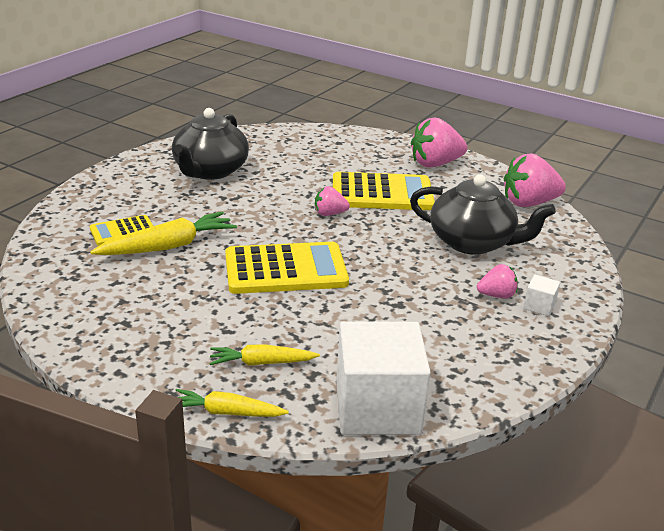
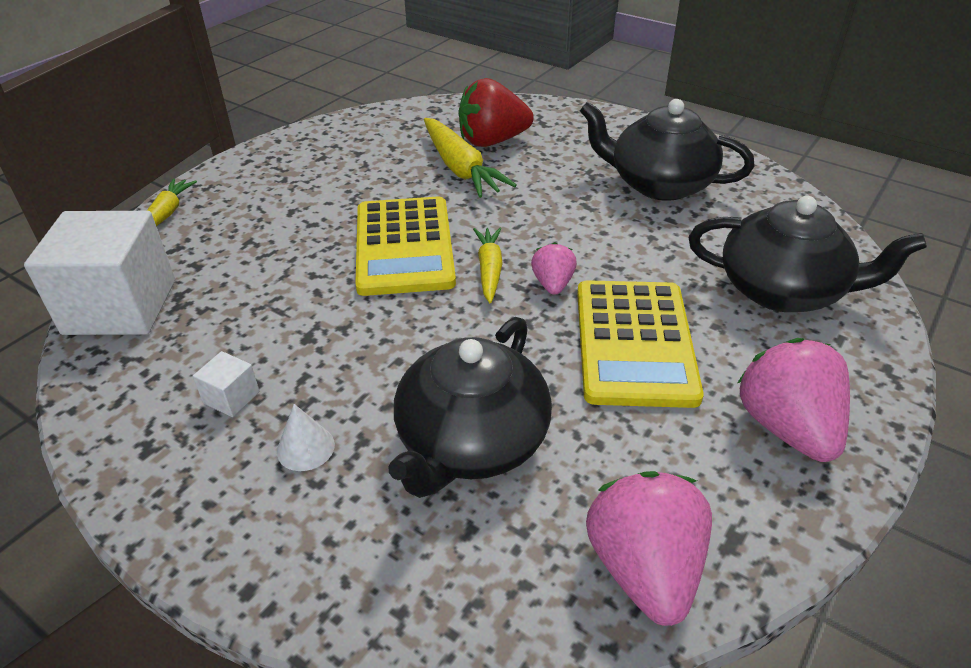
camera: 95 degrees right, 10 degrees up
yellow calculator [90,215,153,246] -> red strawberry [458,78,534,147]
yellow carrot [209,344,320,366] -> yellow carrot moved to [473,227,503,303]
pink strawberry [477,264,518,298] -> white cone [277,404,335,471]
white cube [523,275,560,316] -> white cube moved to [193,351,260,417]
none -> black teapot [689,196,927,312]

